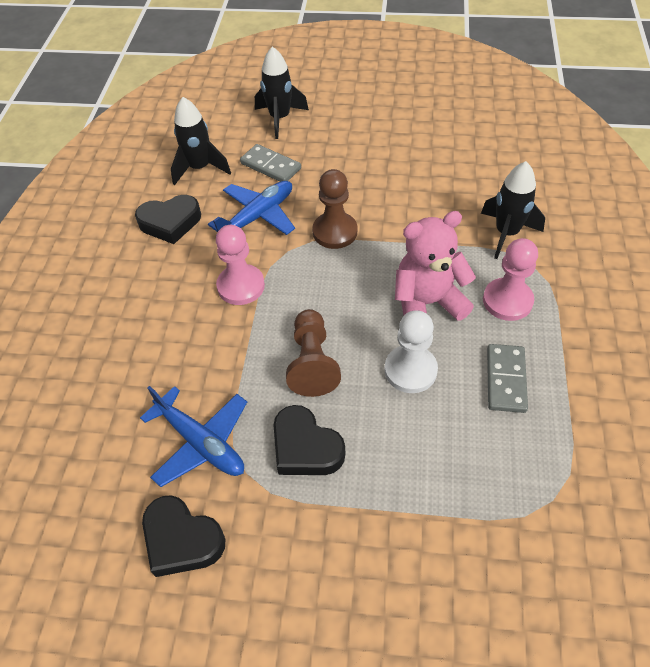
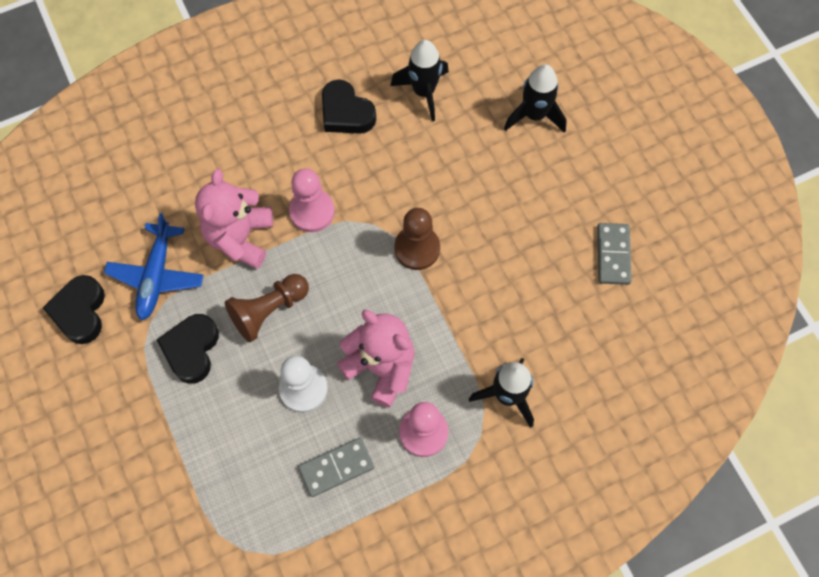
camera: 55 degrees right, 15 degrees up
blue plane [208,181,295,235] -> none
grey domino [240,144,301,182] -> grey domino moved to [597,223,632,285]
none -> pink teddy bear [195,169,273,269]

